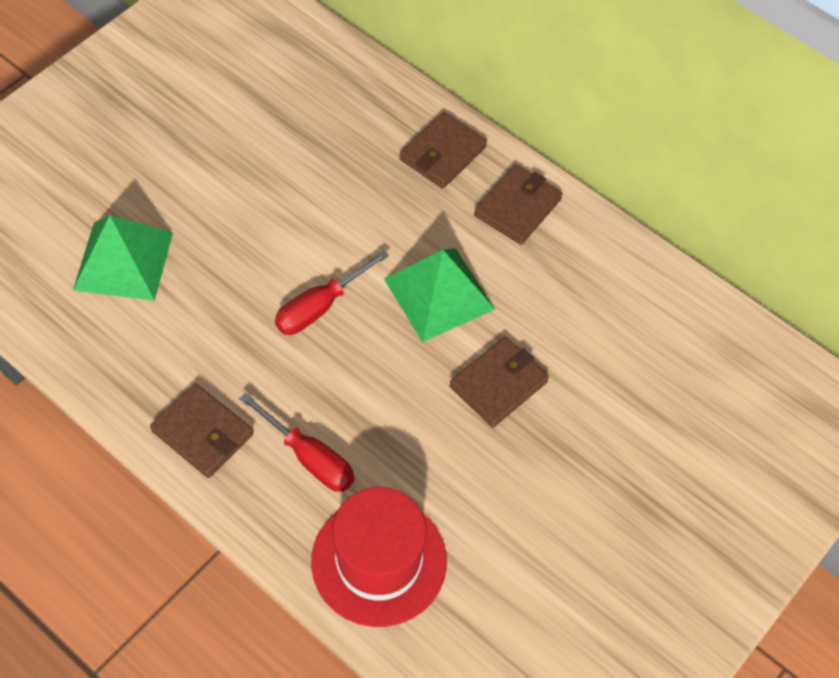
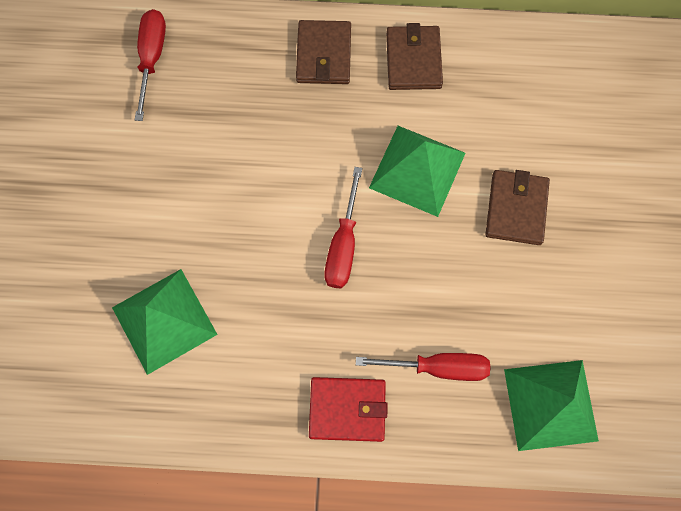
camera: 35 degrees left, 15 degrees up
brown wallet [150,383,253,478] -> red wallet [309,377,388,442]
red hat [311,487,447,627] -> green pyramid [504,360,599,451]
none -> red screwdriver [135,9,166,121]

